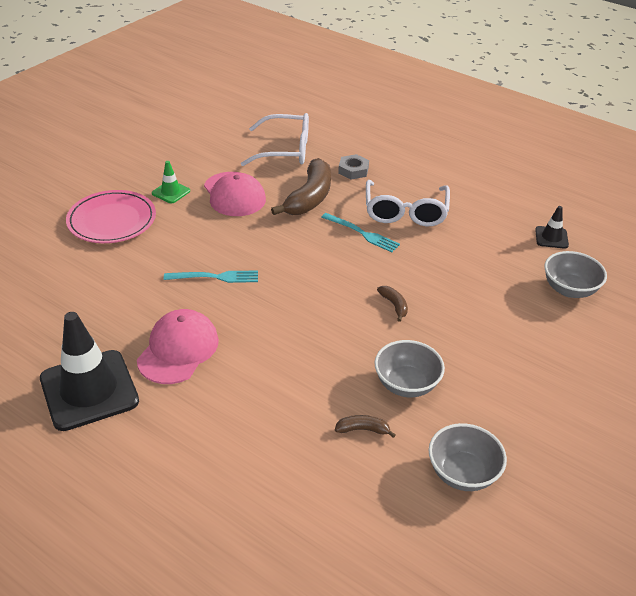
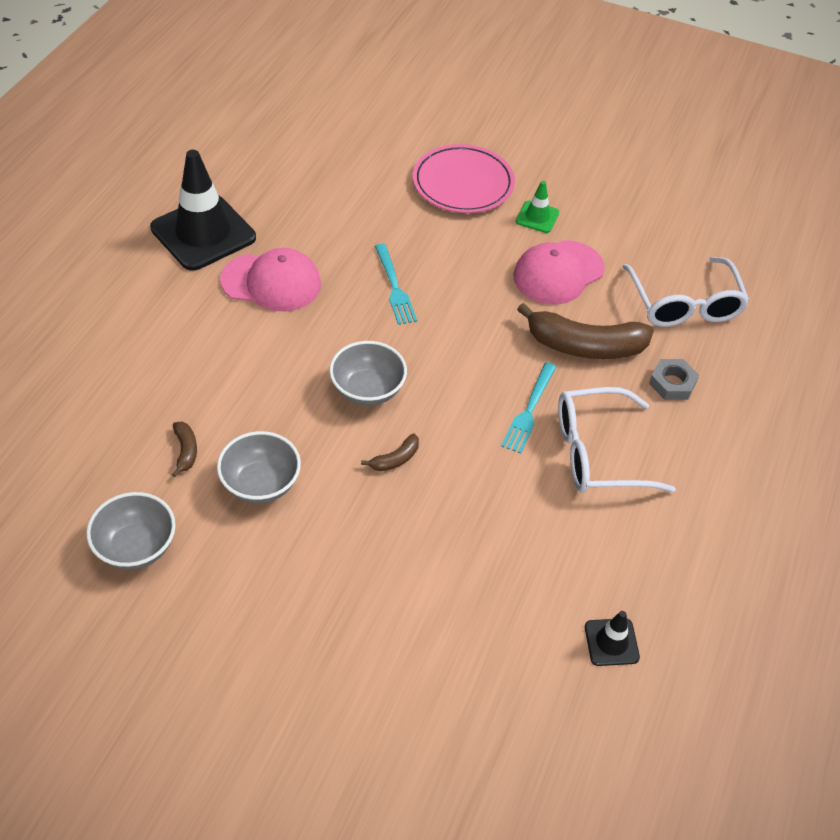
camera: 75 degrees right, 10 degrees up
grey bowl [544,251,607,298] -> grey bowl moved to [329,341,407,406]

